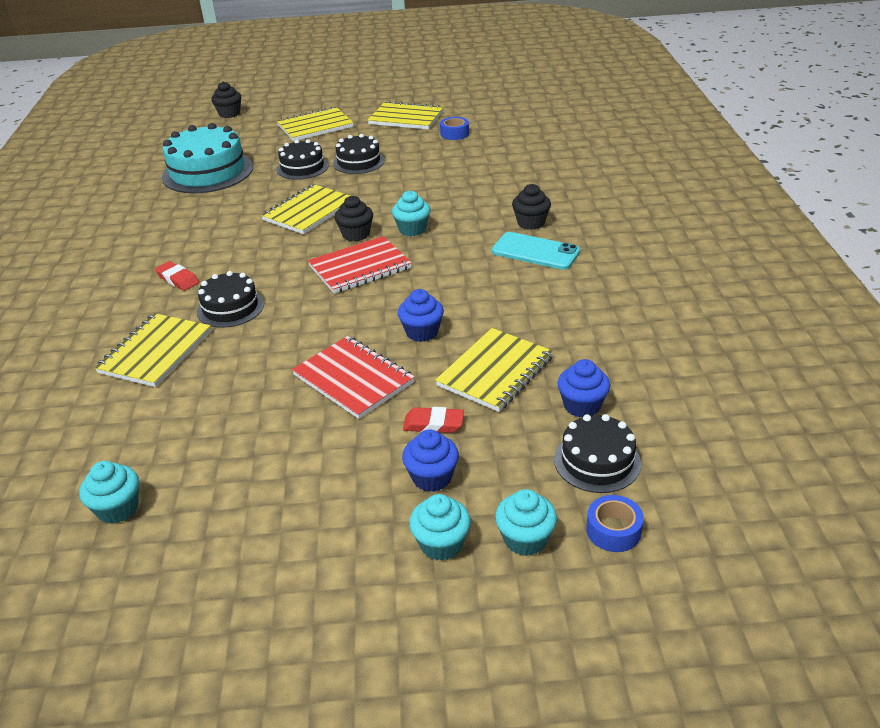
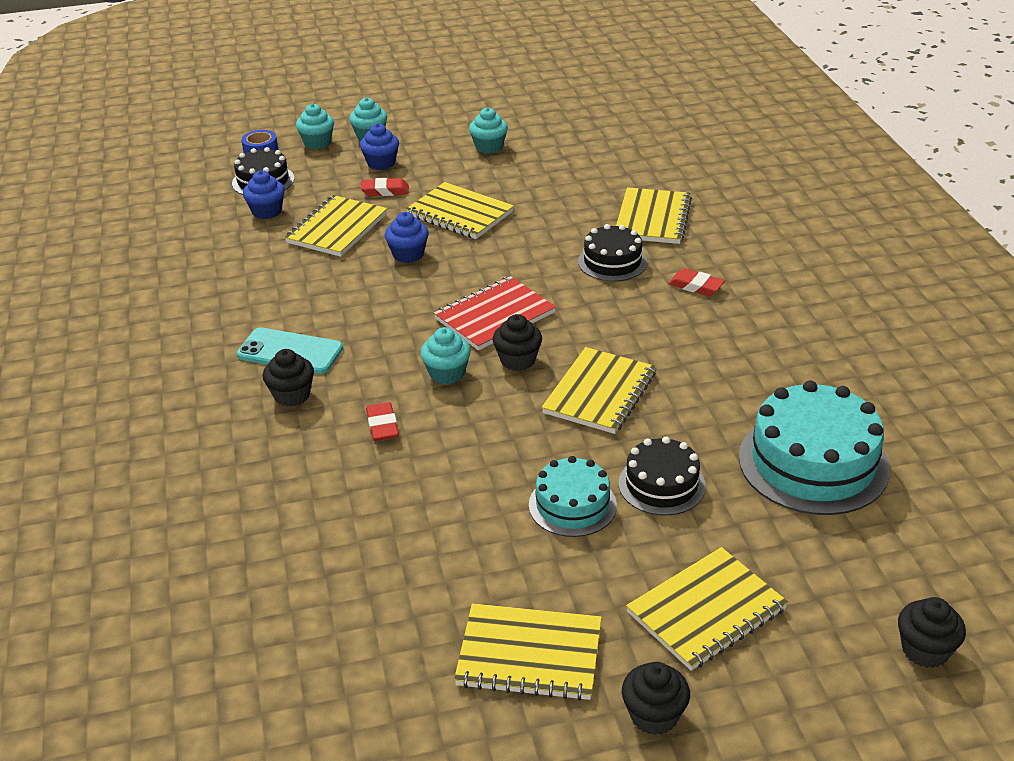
camera: 170 degrees right, 0 degrees up
turquoise cupcake [79,461,139,524] -> turquoise cupcake moved to [469,107,508,154]
red notebook [292,336,415,419] -> yellow notebook [405,182,514,239]
black cake [333,134,385,174] -> turquoise cake [529,456,617,537]
blue tape [440,117,469,140] -> none
none -> red eraser [366,402,399,441]
none -> black cupcake [622,662,690,735]

